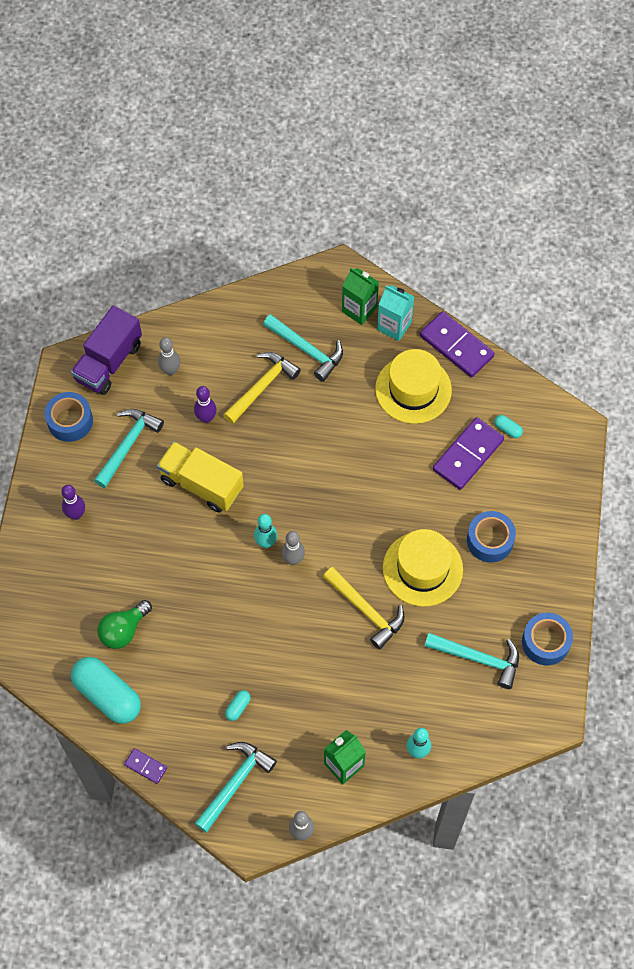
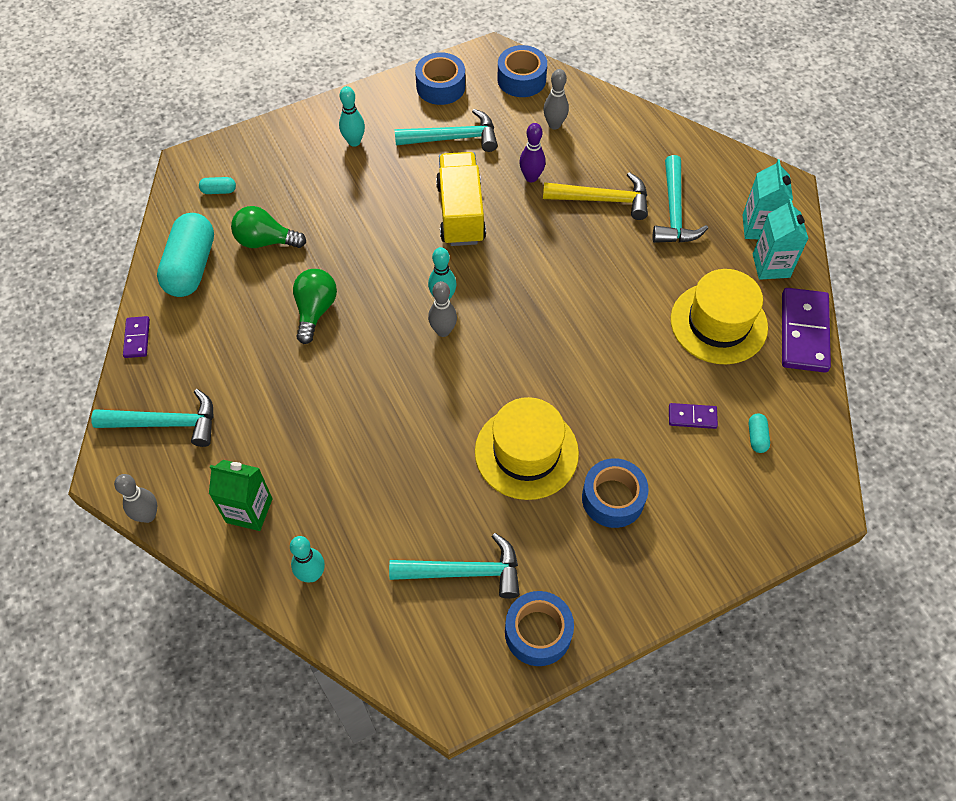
camera: 55 degrees right, 5 degrees down
purple bowling pin [61,485,85,520] -> turquoise bowling pin [339,86,365,147]
purple truck [71,306,142,395] -> blue tape [497,45,547,97]
turquoise capsule [225,690,251,721] -> turquoise capsule moved to [199,177,236,194]
yellow hammer [323,567,404,650] -> none
green carton [342,268,379,325] -> turquoise carton [742,159,793,239]
turquoise hammer [424,633,519,689] -> turquoise hammer turned 75 degrees counterclockwise [389,533,520,599]
purple domino [433,417,504,490] -> purple domino [669,403,718,429], size x0.50
none -> green light bulb [293,269,337,344]

